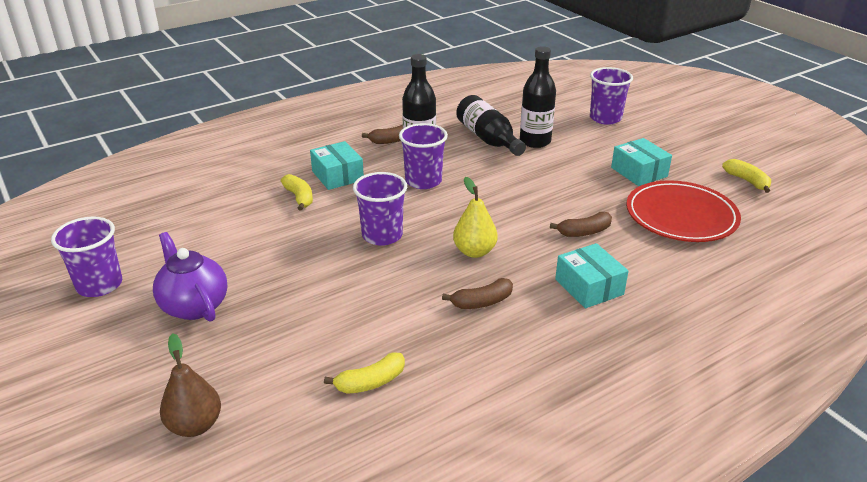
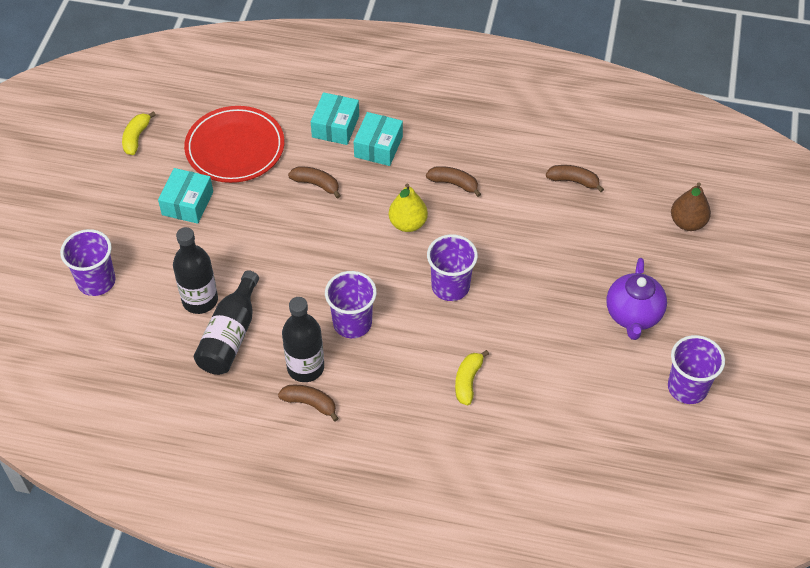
camera: 135 degrees left, 20 degrees up
turquoise box [310,141,364,190] -> turquoise box moved to [311,92,359,145]
yellow banana [324,352,405,394] -> brown banana [546,165,604,192]

